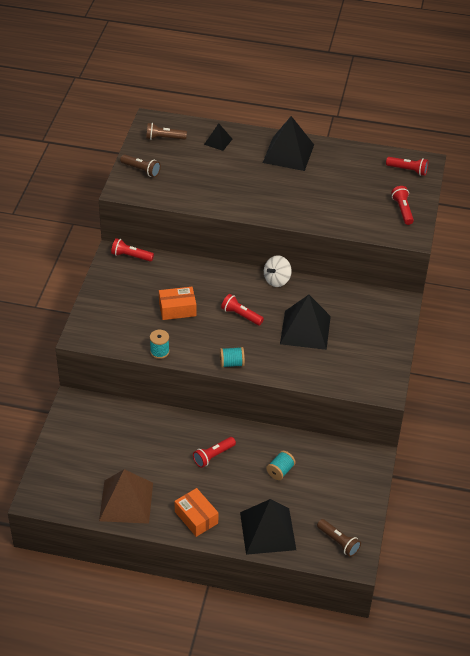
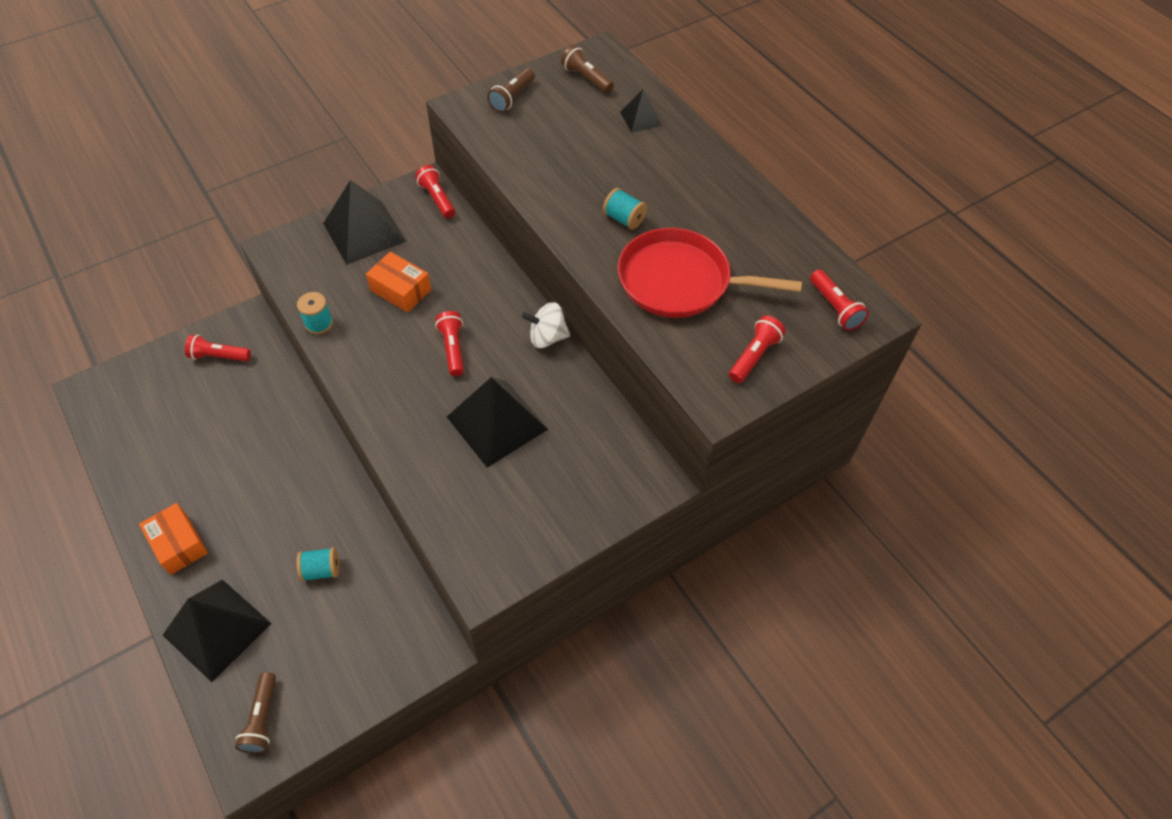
camera: 45 degrees right, 10 degrees up
brown pyramid [99,469,153,524] -> none
brown flashlight [120,154,161,177] -> brown flashlight turned 45 degrees clockwise [487,68,535,112]
orange box [175,488,219,537] -> orange box turned 45 degrees counterclockwise [139,503,208,575]
red flashlight [193,437,236,468] -> red flashlight moved to [185,335,251,361]
turquoise spool [220,347,245,368] -> turquoise spool moved to [603,188,647,230]
black pyramid [263,116,314,171] -> black pyramid moved to [323,180,407,265]
none -> red pan [618,228,802,318]

